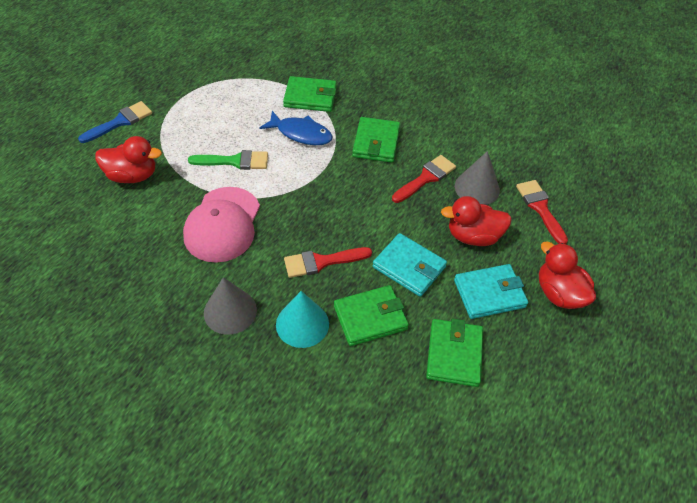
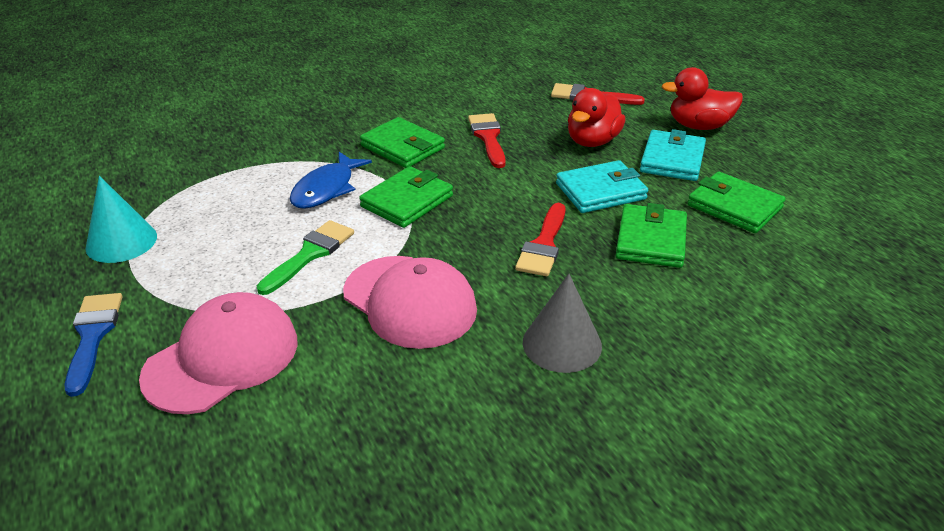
camera: 55 degrees left, 15 degrees down
red duck [95,136,162,183] -> pink cap [139,292,297,414]
blue fish [259,111,333,145] -> blue fish turned 150 degrees clockwise [290,152,372,209]
turquoise cone [276,291,329,348] -> turquoise cone moved to [85,176,157,263]
green wallet [283,76,336,112] -> green wallet moved to [359,166,453,228]
grey cone [455,151,500,205] -> none

